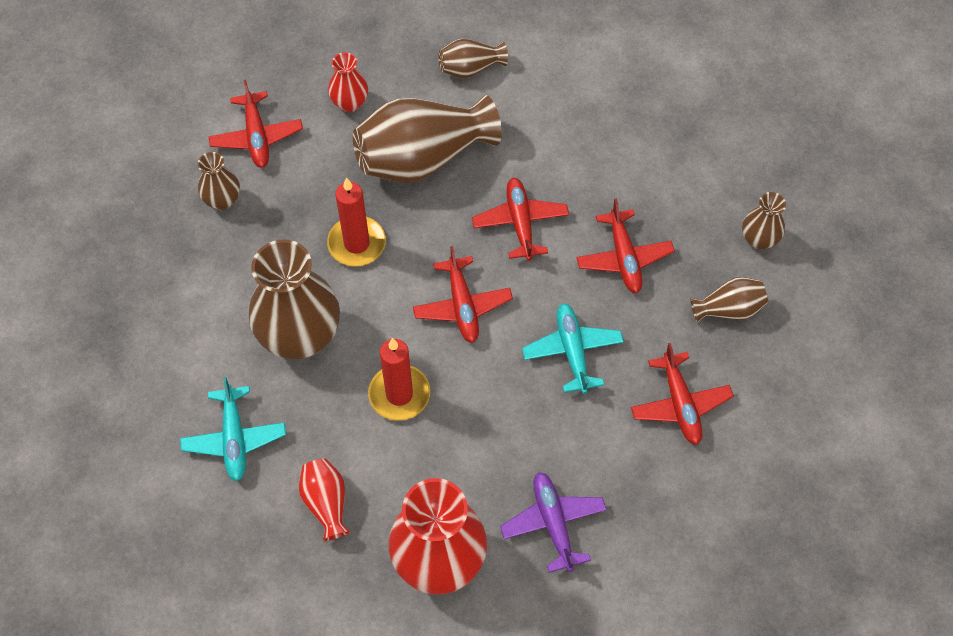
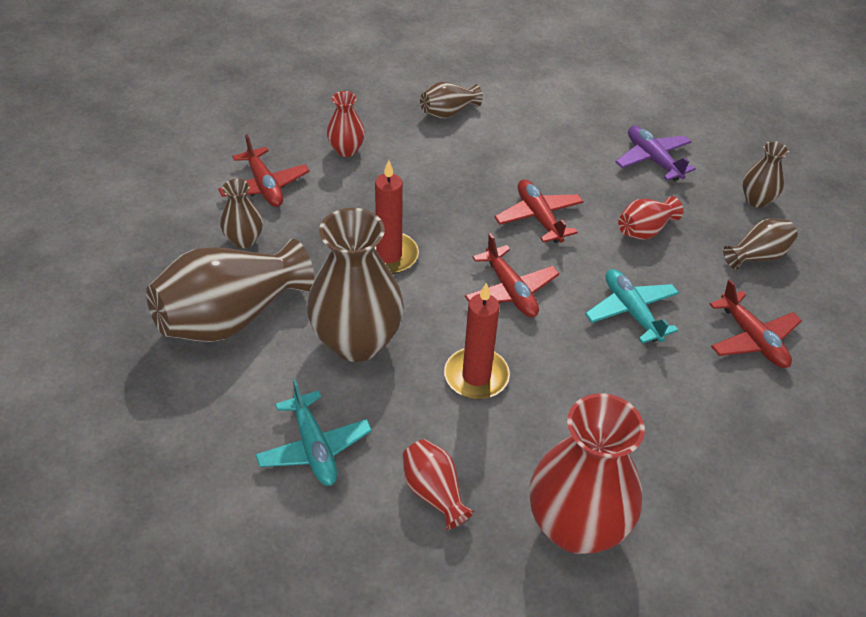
camera: 15 degrees left, 15 degrees down
brown vase [353,95,502,183] -> brown vase moved to [146,239,314,342]
purple plane [500,472,607,573] -> purple plane moved to [615,126,696,181]
red plane [576,198,675,293] -> red vase [618,196,683,240]

